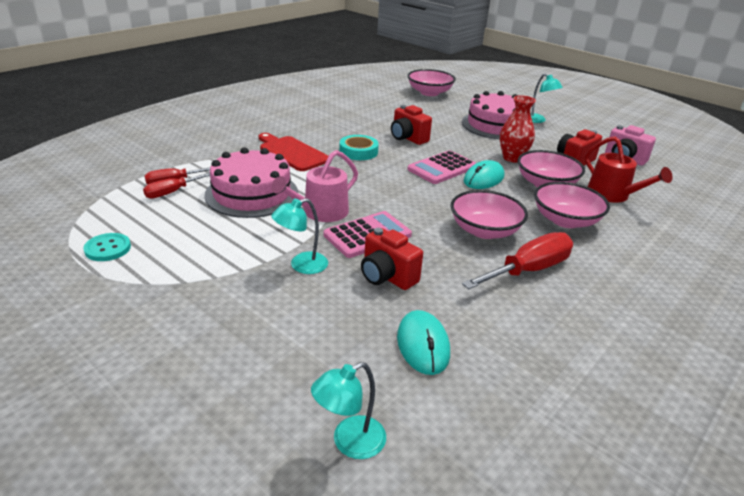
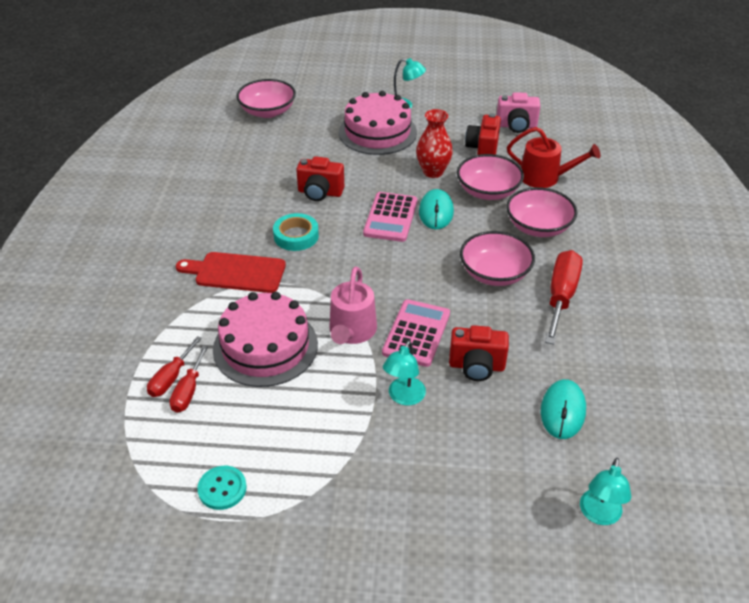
camera: 35 degrees left, 10 degrees up
turquoise mouse [397,310,450,375] -> turquoise mouse turned 60 degrees clockwise [541,379,586,439]

